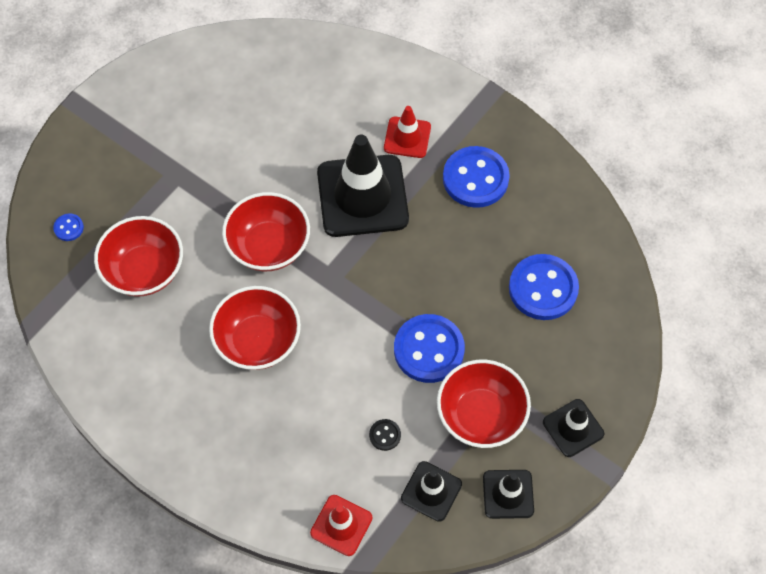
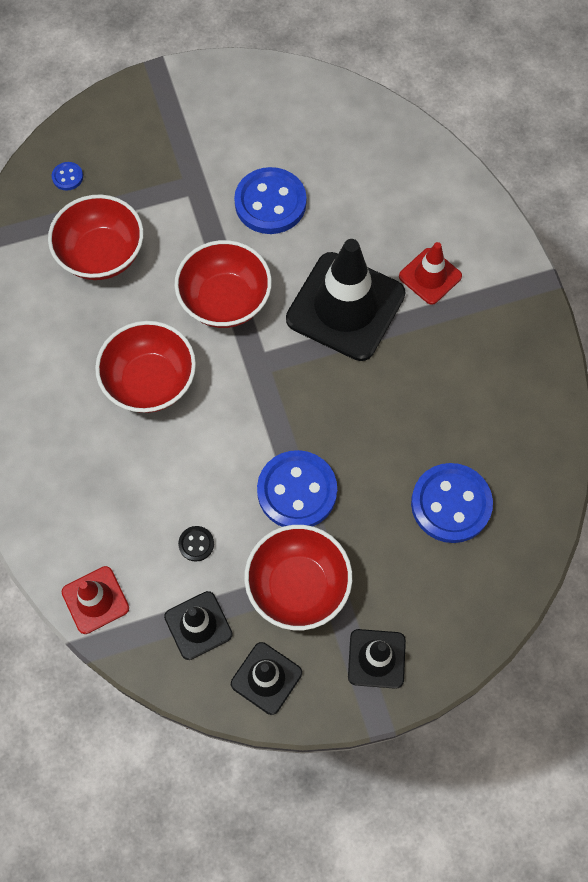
camera: 35 degrees right, 5 degrees up
blue button [443,146,510,208] -> blue button moved to [234,167,307,234]

